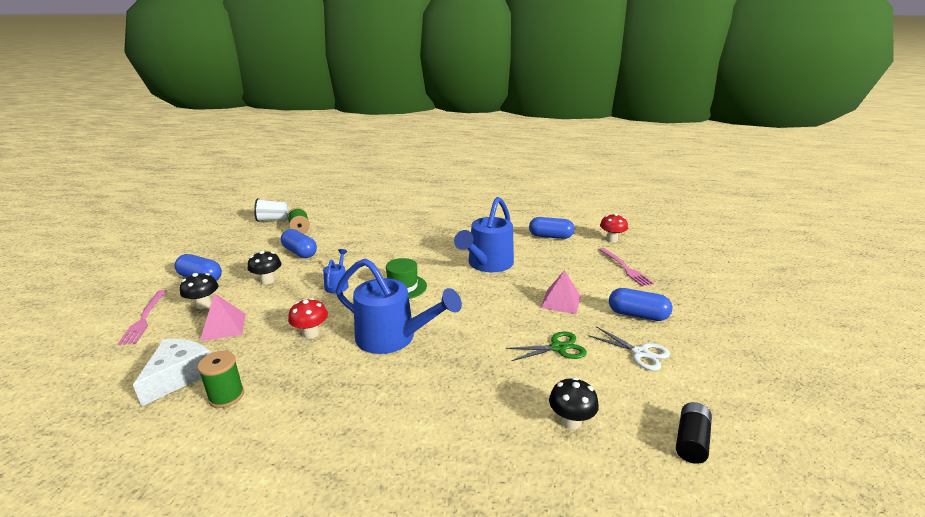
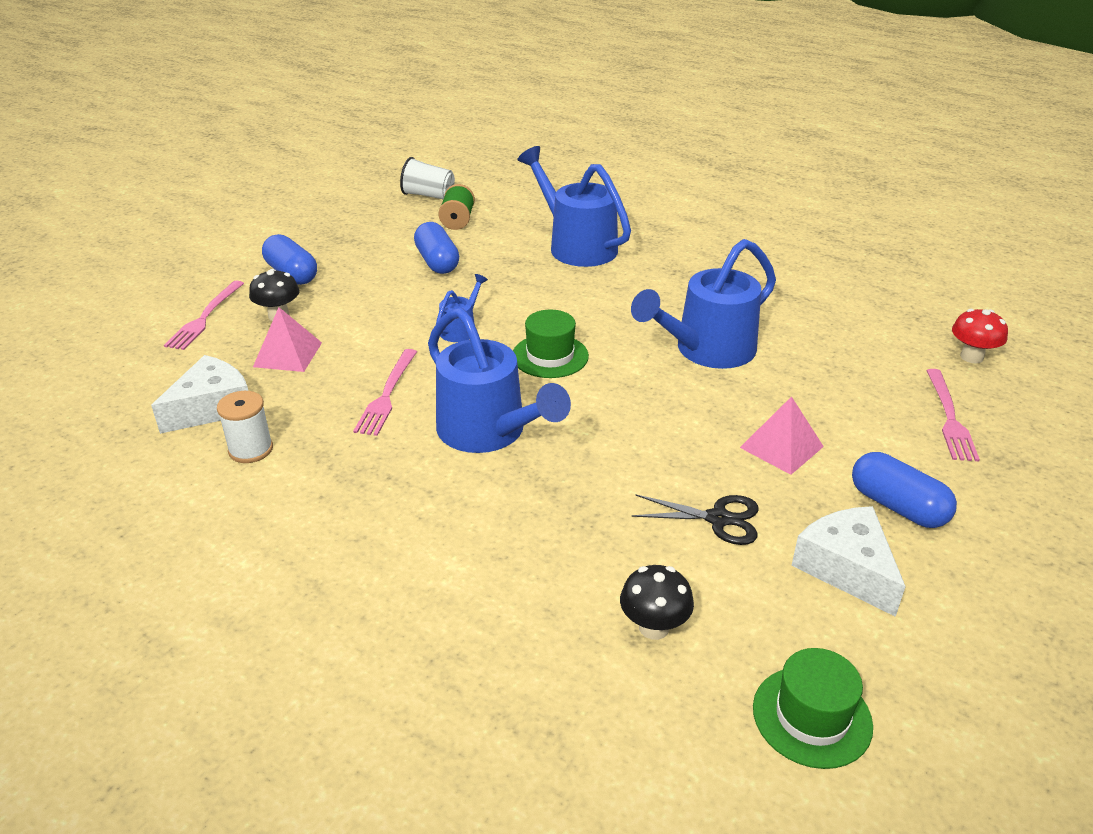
camera: 25 degrees right, 10 degrees up
green spool [197,351,244,408] -> white spool [217,391,273,463]
black mushroom [248,251,282,284] -> none
red mushroom [288,298,328,339] -> pink fork [353,349,417,436]
green scissors [506,332,587,361] -> black scissors [632,494,759,545]
blue capsule [529,217,575,239] -> none
white scissors [588,326,670,371] -> white cheese [791,506,906,617]
black battery [676,402,712,464] -> green hat [753,648,873,769]
none -> blue watering can [518,146,631,267]

